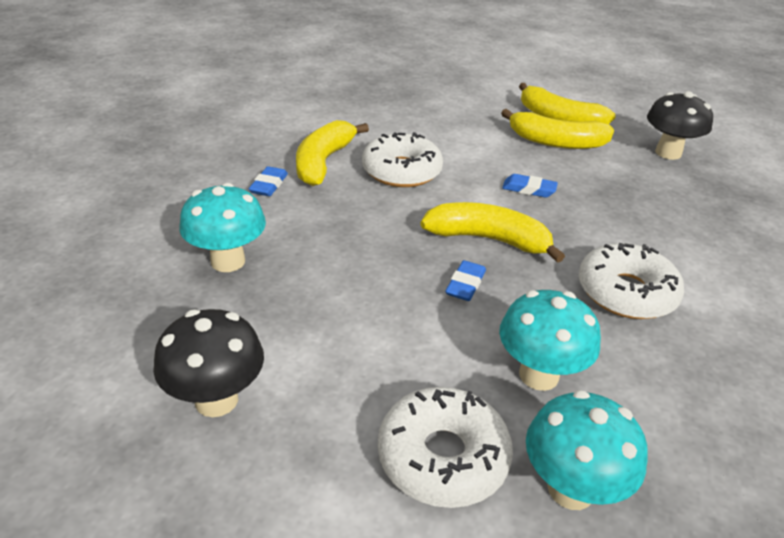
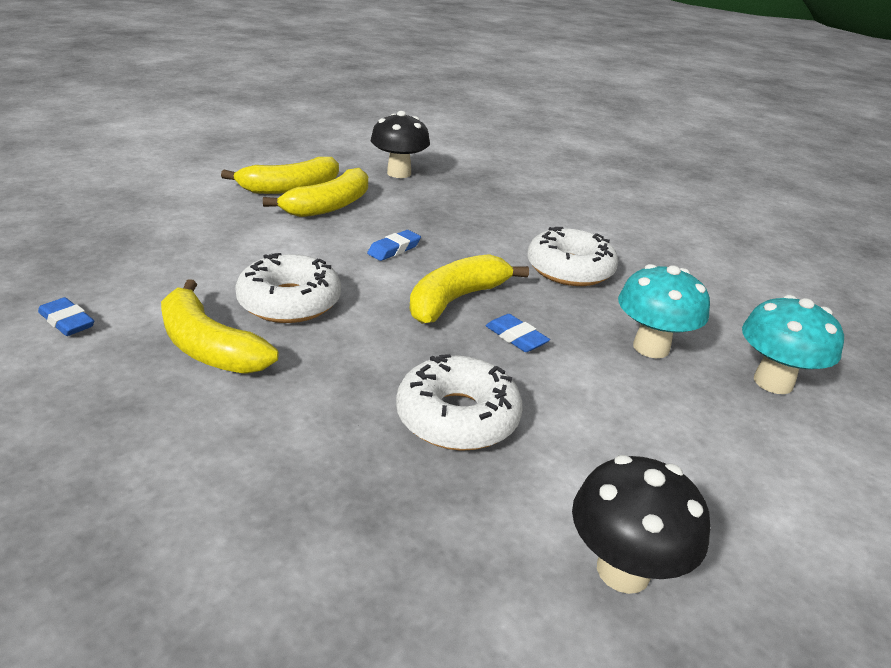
camera: 65 degrees left, 5 degrees down
turquoise mushroom [179,183,266,272] -> none
blue eraser [249,166,288,196] -> blue eraser moved to [38,297,94,336]
white donut [378,387,513,508] -> white donut moved to [396,354,522,451]

